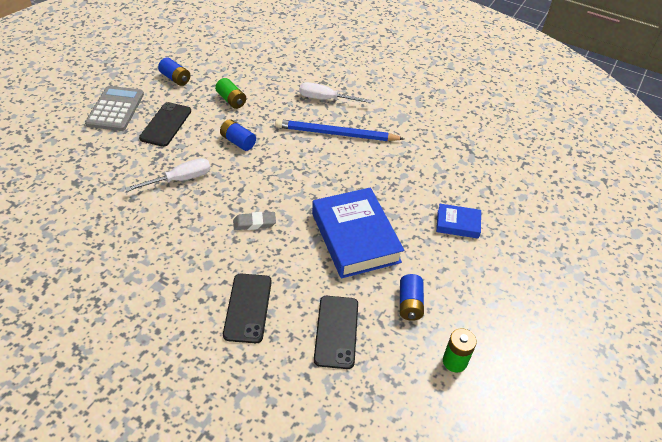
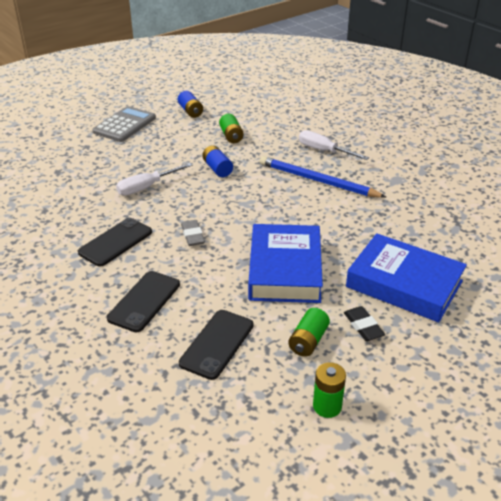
camera: 25 degrees right, 10 degrees down
white screwdriver [125,158,211,191] -> white screwdriver turned 150 degrees clockwise [116,163,193,196]
black phone [139,102,191,147] -> black phone moved to [78,218,152,267]
grey eraser [233,212,276,230] -> grey eraser turned 60 degrees clockwise [181,220,205,246]
blue battery [400,274,424,321] -> green battery [288,308,330,357]
blue book [436,204,481,239] -> blue book [346,233,467,322], size x2.01
none -> black eraser [344,306,385,341]

